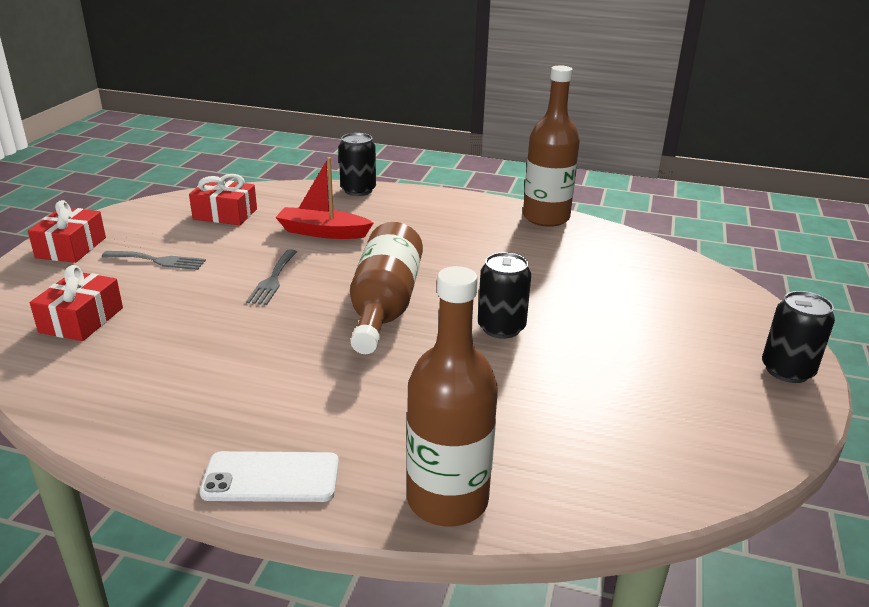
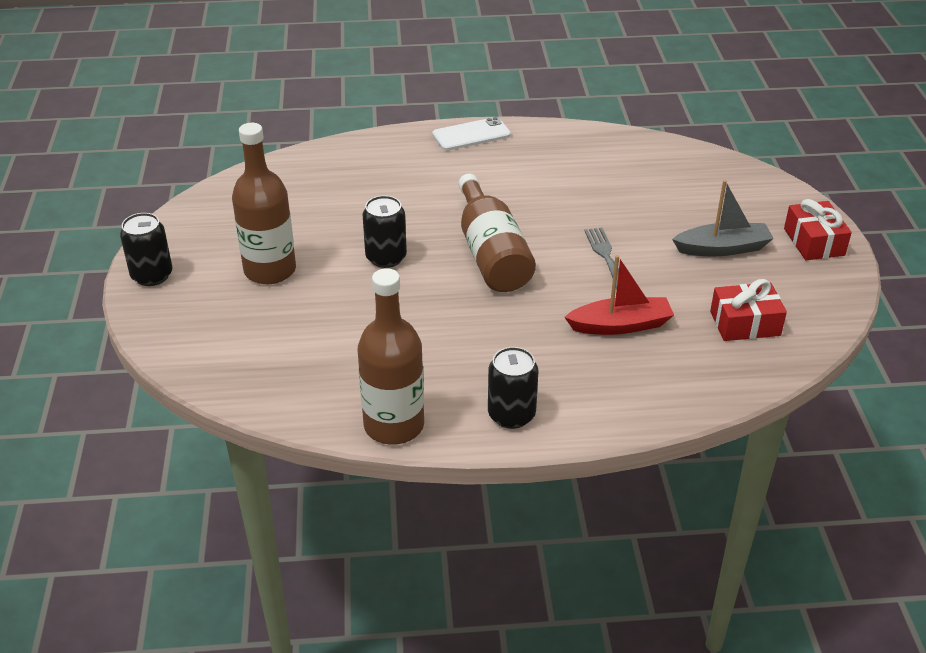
camera: 160 degrees right, 10 degrees up
red gift [30,265,123,341] -> none
grey fork [102,251,206,270] -> grey boat [672,180,774,257]
black can [339,133,376,196] -> black can moved to [488,347,538,429]
brown bottle [406,266,498,527] -> brown bottle moved to [232,123,296,284]

